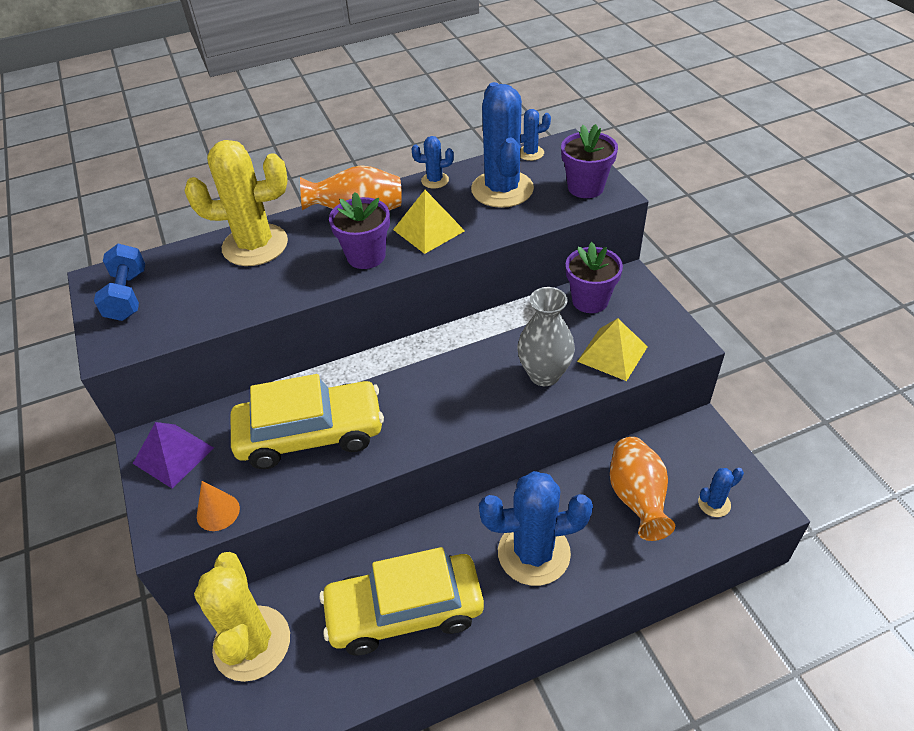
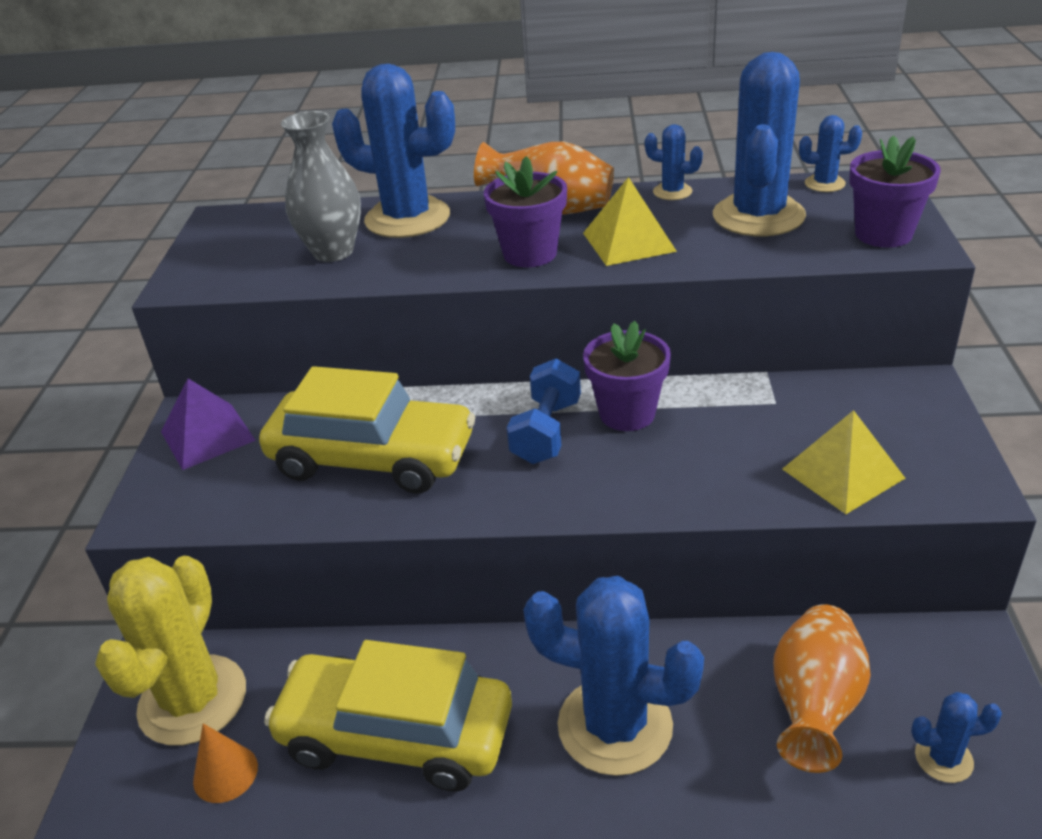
camera: 25 degrees right, 10 degrees down
blue dumbbell [94,244,145,321] -> blue dumbbell moved to [507,358,581,464]
yellow cactus [185,140,288,266] -> blue cactus [332,64,455,238]
orange cone [197,481,240,531] -> orange cone moved to [193,723,258,803]
grey vase [517,287,575,386] -> grey vase moved to [281,111,361,262]
purple flower pot [566,242,623,313] -> purple flower pot moved to [583,321,671,431]

